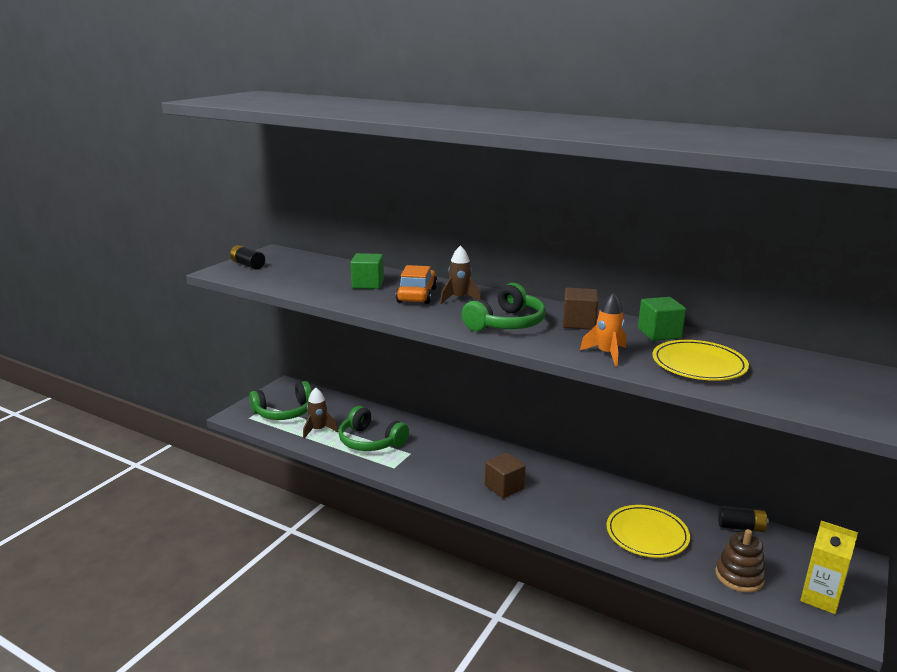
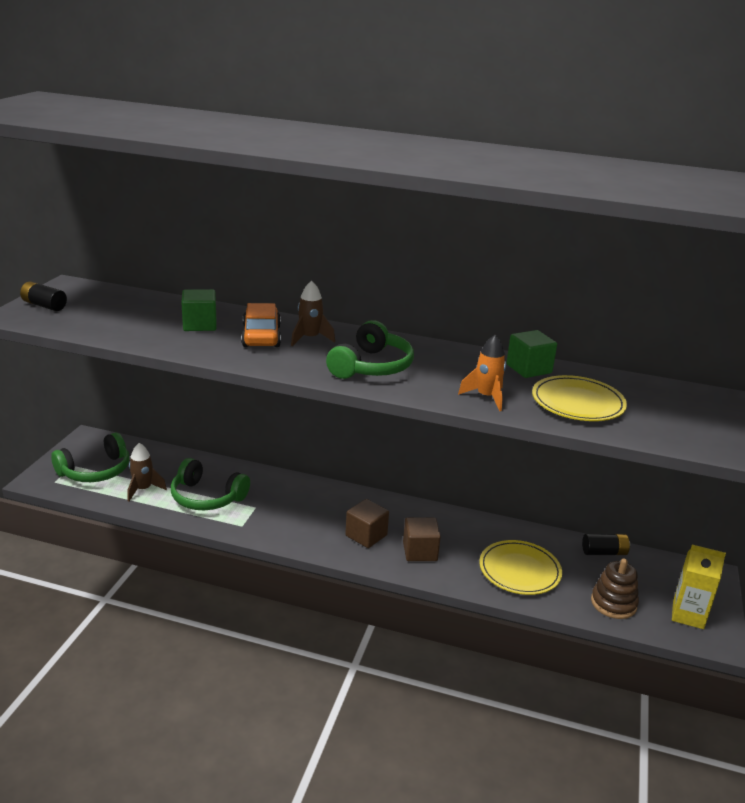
camera: 15 degrees left, 5 degrees up
brown cube [563,288,598,330] -> brown cube moved to [403,517,441,561]

